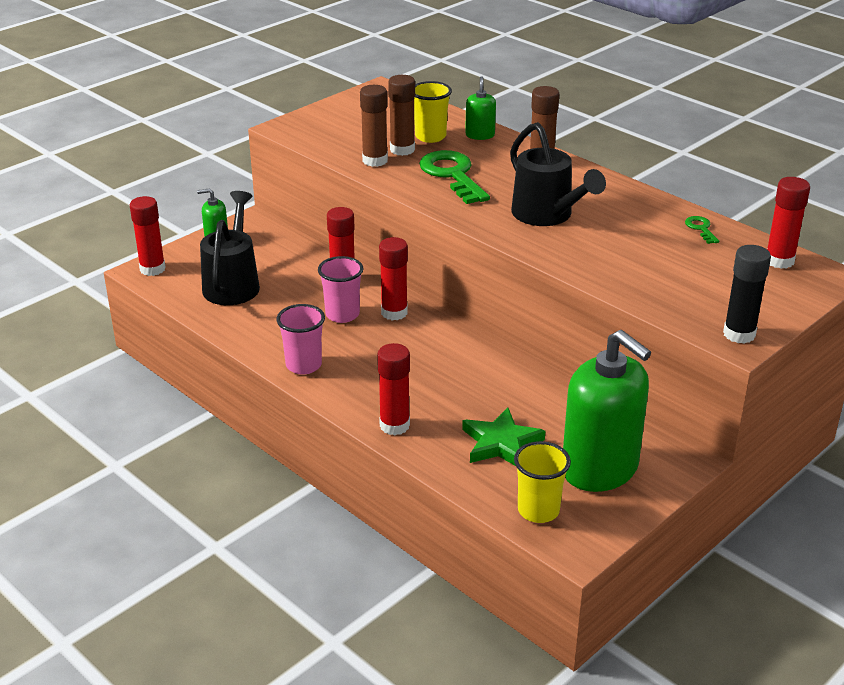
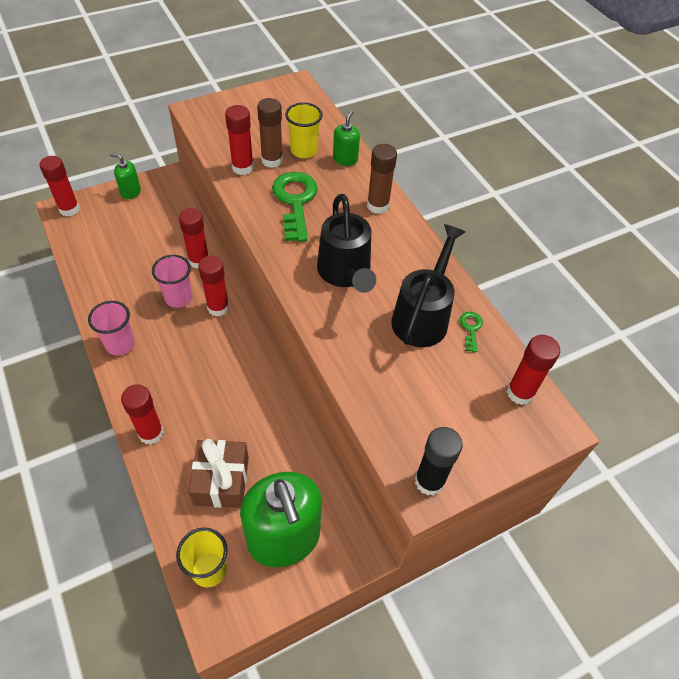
camera: 15 degrees right, 20 degrees up
black watering can [200,191,260,305] -> black watering can moved to [391,224,466,347]
brown glue stick [360,85,388,167] -> red glue stick [225,105,254,175]
green star [462,408,545,466] -> brown gift [189,439,249,508]

